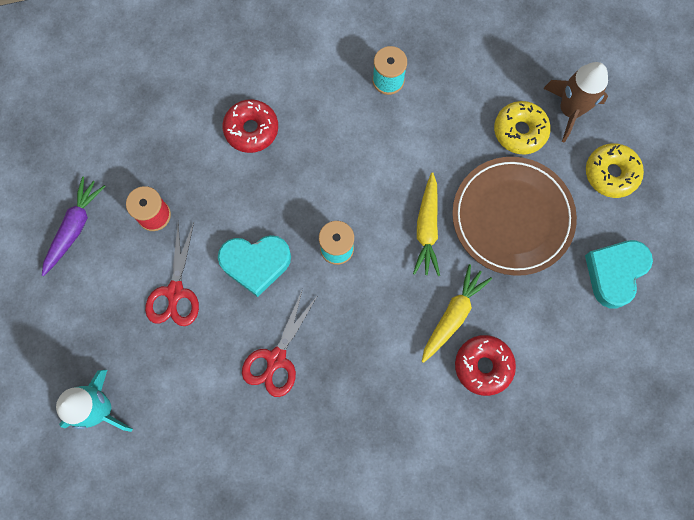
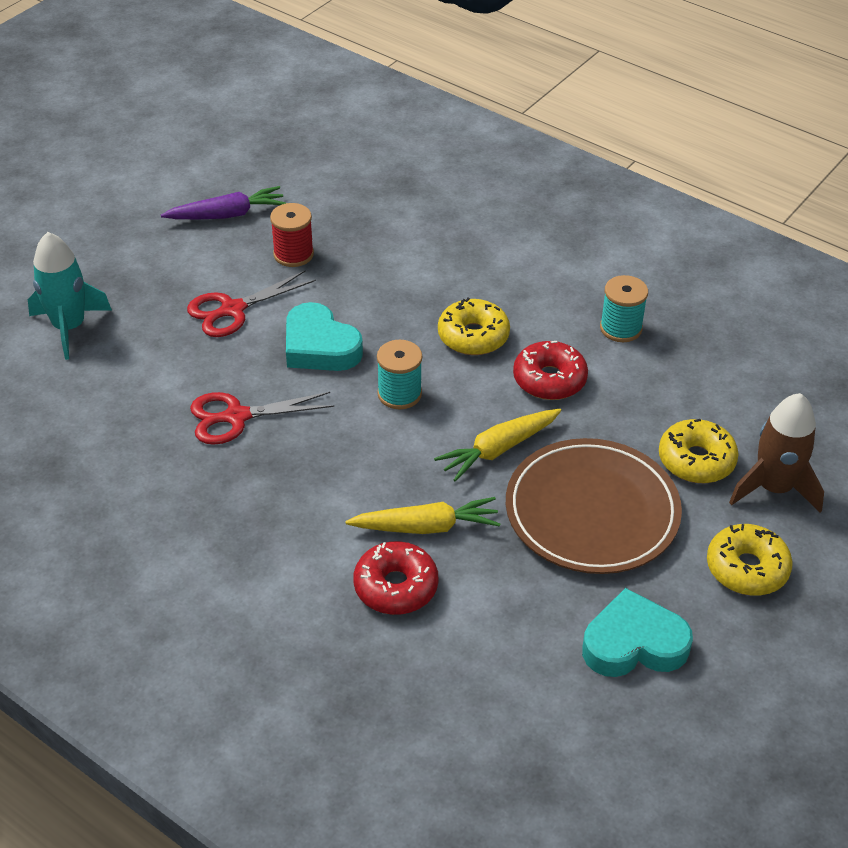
camera: 50 degrees right, 30 degrees down
red donut [222,99,278,153] -> red donut moved to [513,341,588,400]
none -> yellow donut [438,298,510,355]

